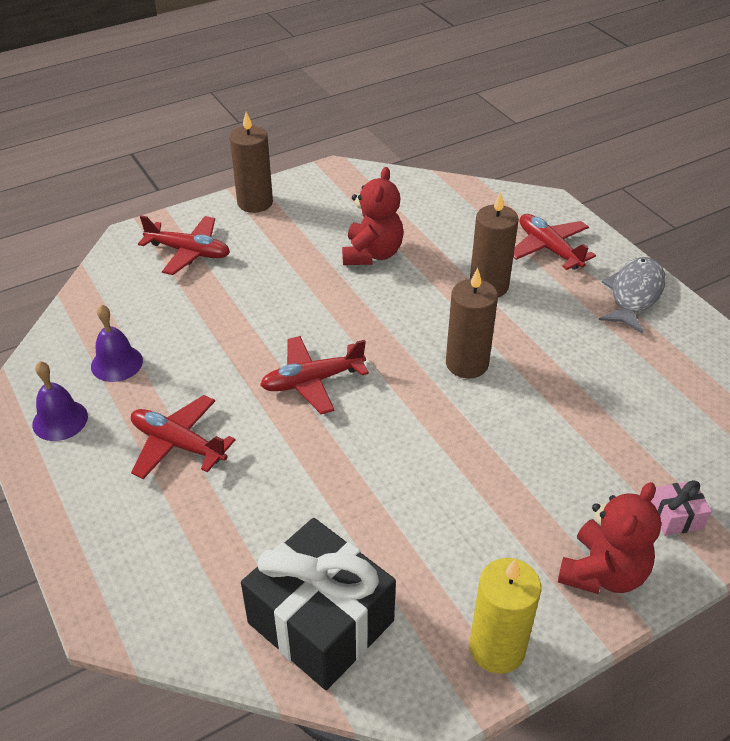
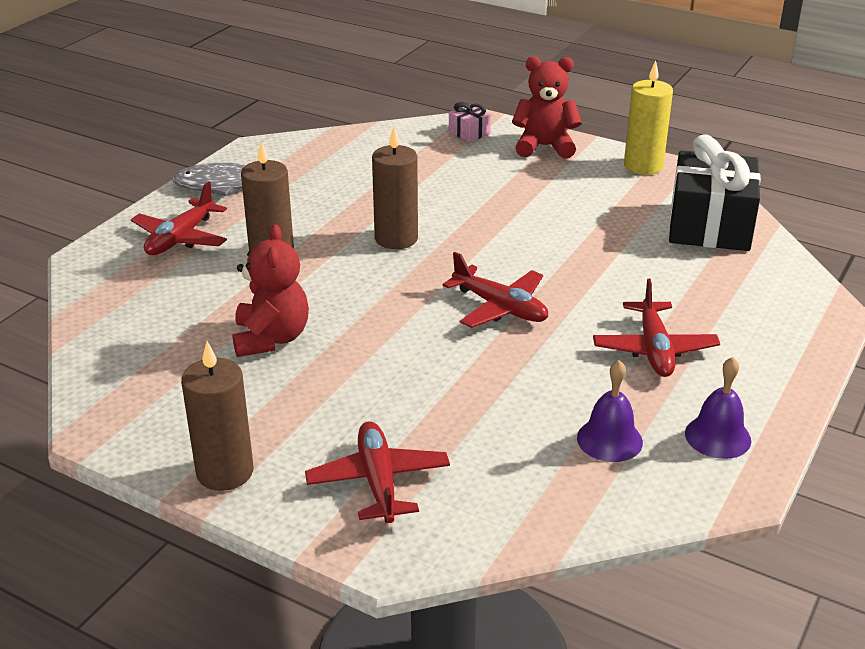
camera: 120 degrees left, 10 degrees down
red teddy bear [342,167,403,265] -> red teddy bear turned 105 degrees clockwise [232,224,309,357]

